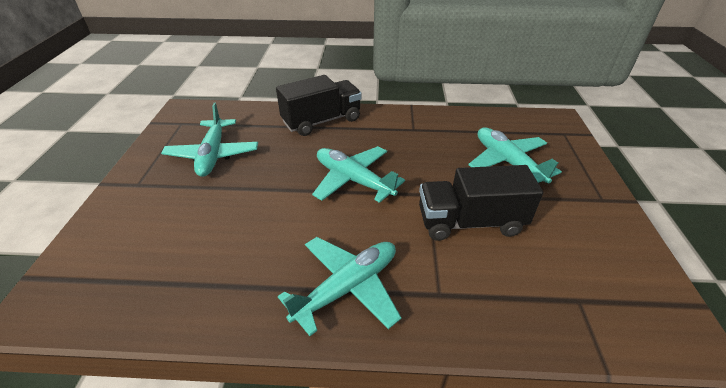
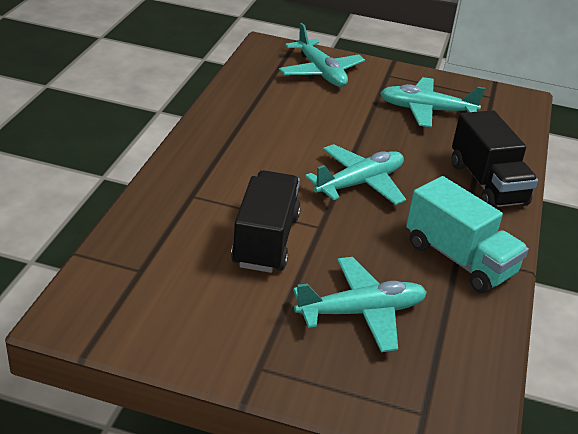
camera: 100 degrees right, 5 degrees down
turquoise plane [278,237,401,336] -> turquoise plane moved to [279,23,365,87]
none -> turquoise truck [406,176,529,293]

